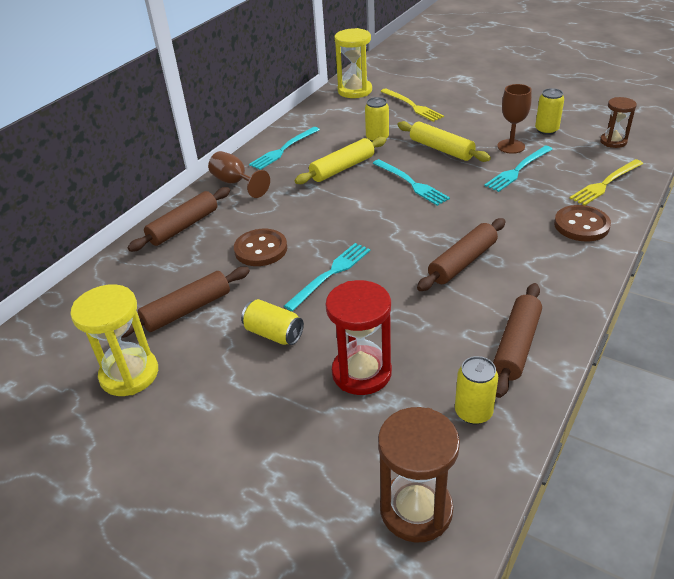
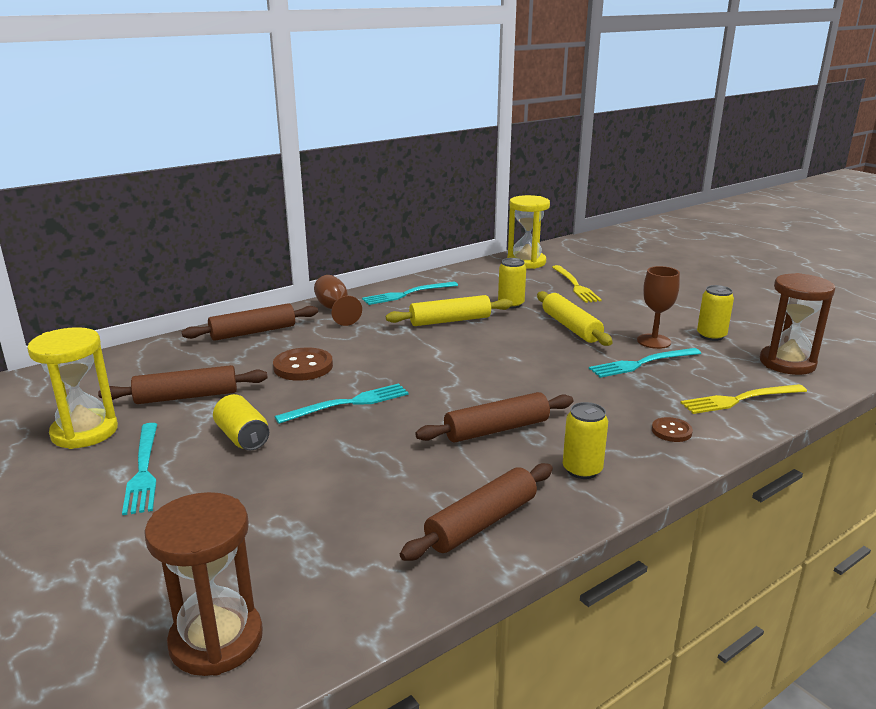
camera: 20 degrees right, 15 degrees down
red hourglass [325,280,392,395] -> none
turquoise fork [373,159,450,206] -> turquoise fork moved to [122,423,157,515]
yellow can [455,356,498,424] -> yellow can moved to [563,402,608,479]
brown button [554,205,611,241] -> brown button [652,417,693,442], size x0.57
brown hourglass [600,97,637,148] -> brown hourglass [760,273,835,375], size x1.59

